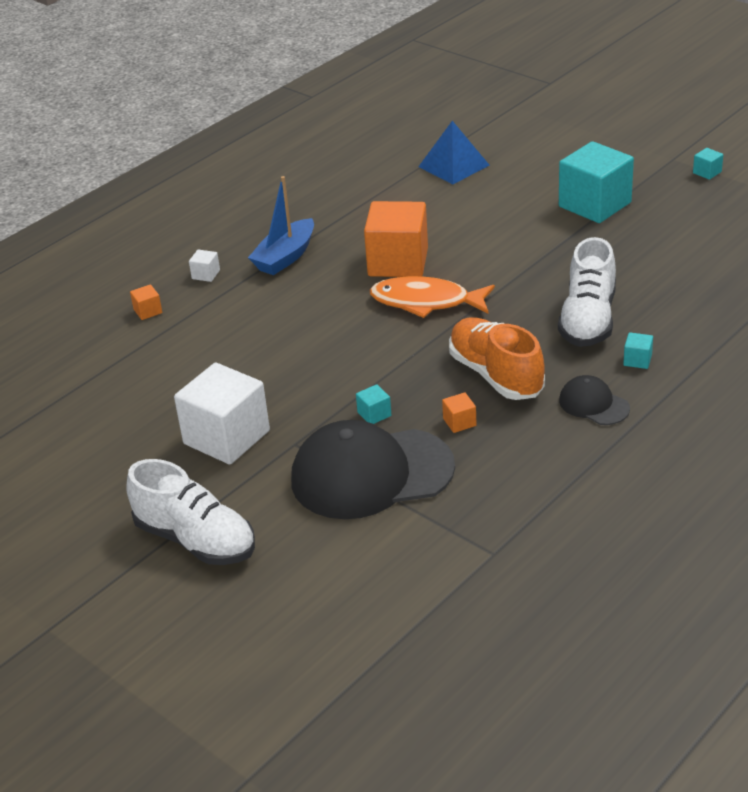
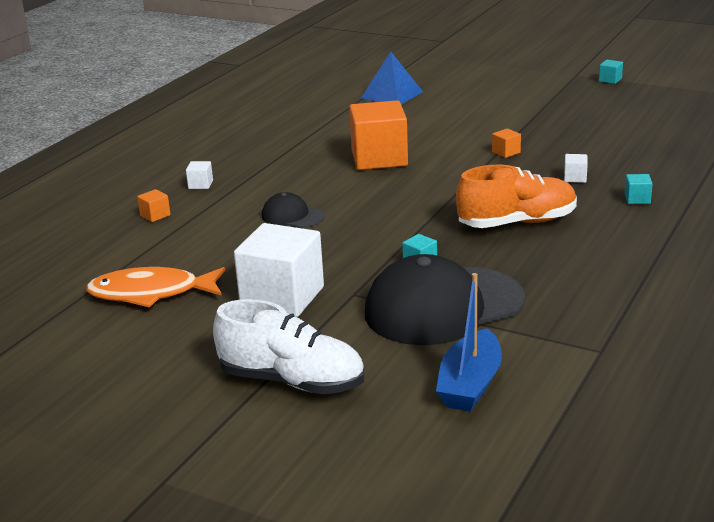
camera: 15 degrees left, 10 degrees down
blue boat [248,176,314,275] -> blue boat moved to [436,273,502,412]
orange fish [370,276,495,318] -> orange fish moved to [86,267,225,308]
orange cube [442,392,477,433] -> orange cube moved to [492,128,521,158]
orange shoe [449,317,545,400] -> orange shoe turned 120 degrees clockwise [456,164,577,228]
white shoe [558,237,616,347] -> white cube [564,154,588,183]
turquoise cube [559,141,634,223] -> none
black cap [559,375,630,425] -> black cap moved to [262,192,325,228]

